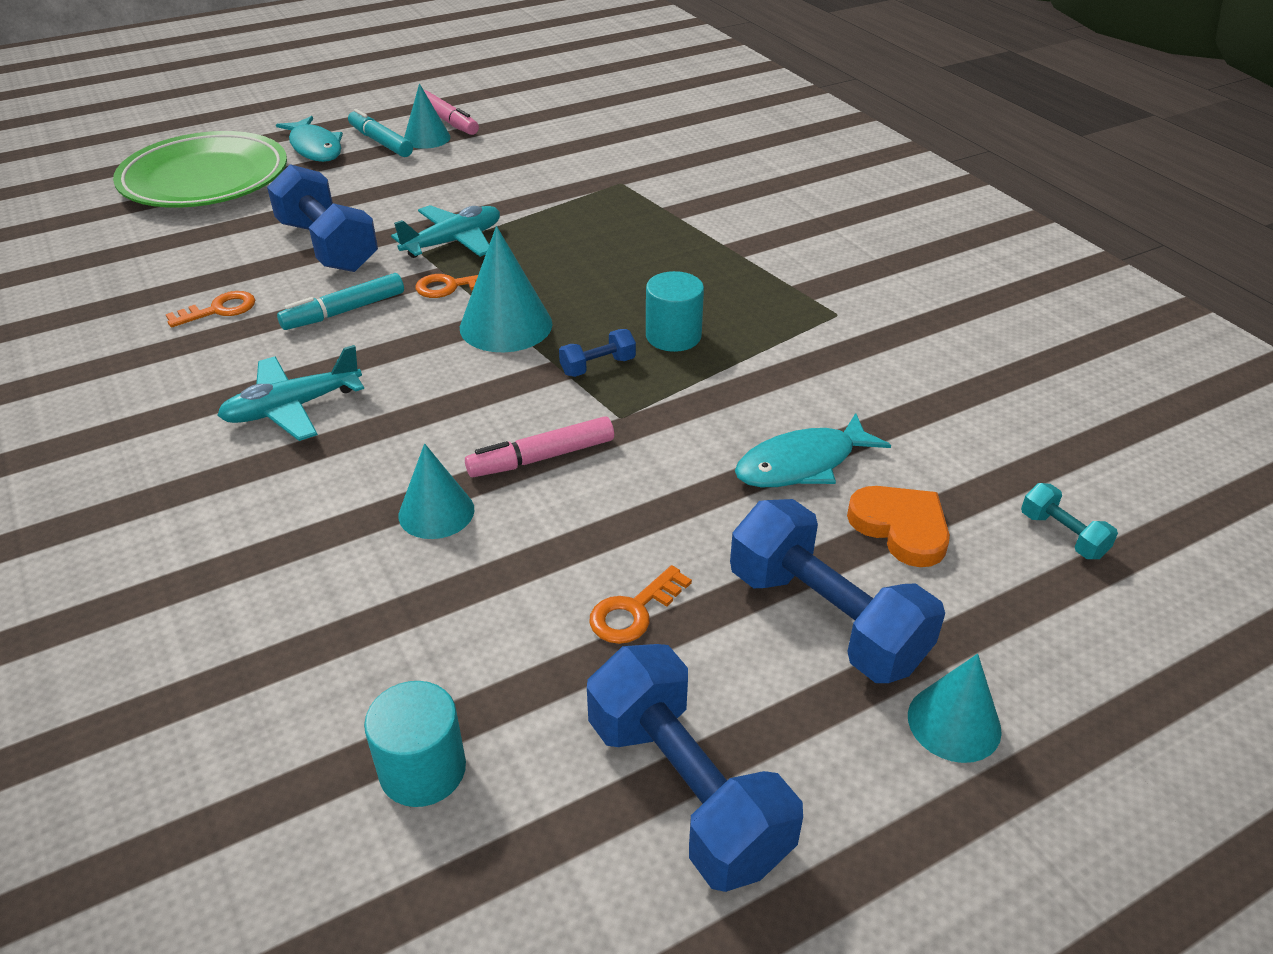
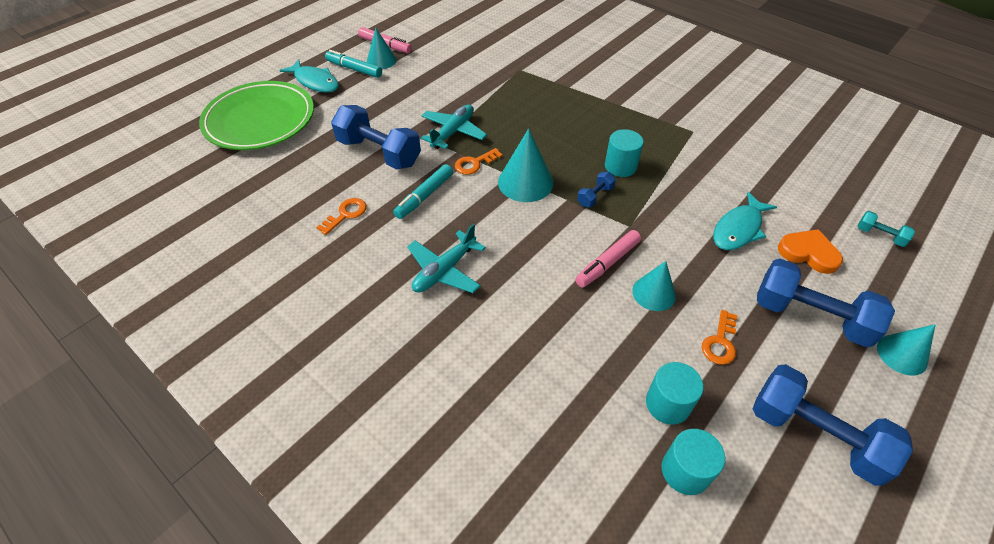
camera: 20 degrees left, 10 degrees up
turquoise cone [398,443,474,539] -> turquoise cone moved to [632,261,676,311]
none -> turquoise cylinder [646,362,704,425]

